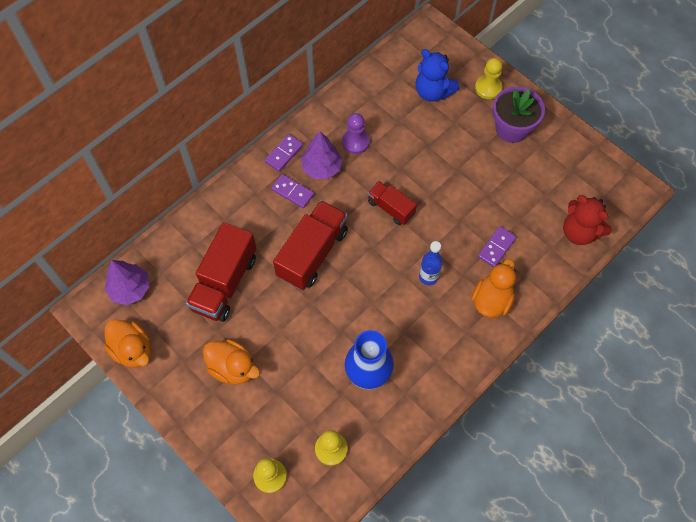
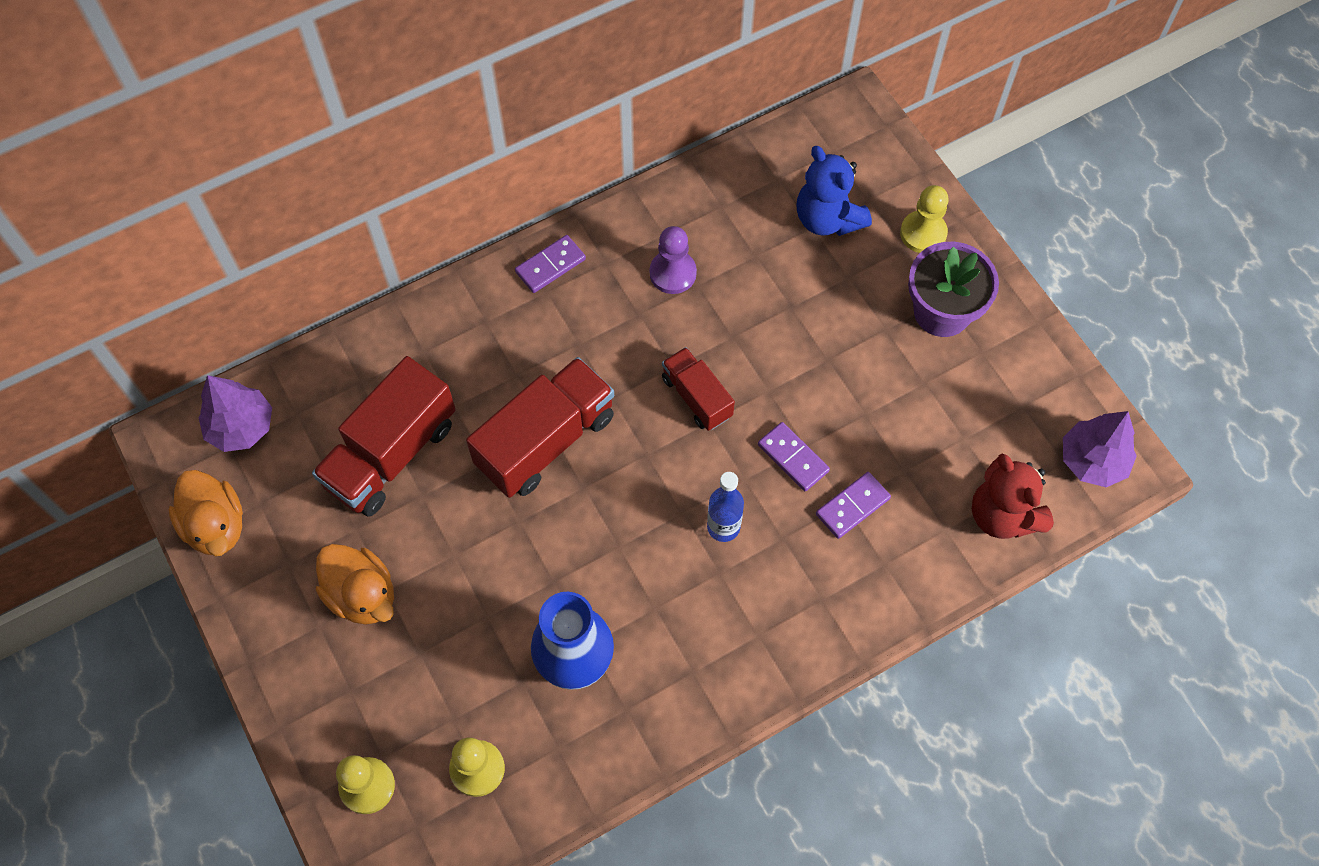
camera: 15 degrees right, 0 degrees up
purple domino [271,174,314,208] -> purple domino moved to [758,422,830,491]
purple tree [301,131,342,179] -> purple tree moved to [1063,411,1137,487]
orange duck [471,259,516,318] -> none

